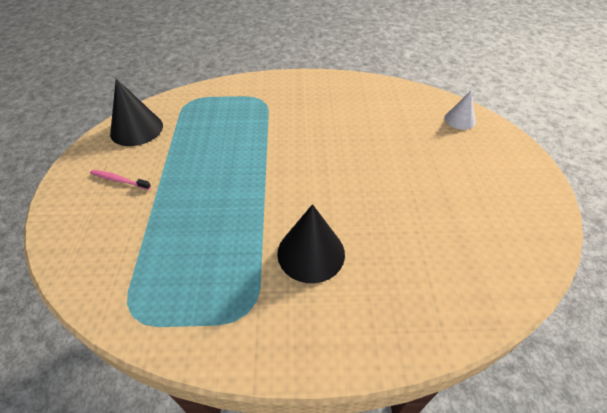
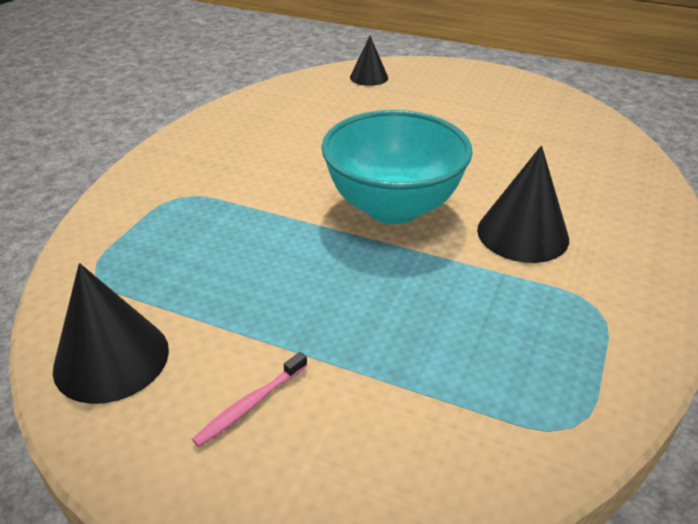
camera: 65 degrees left, 10 degrees down
white cone [444,91,476,130] -> black cone [350,36,388,86]
none -> turquoise bowl [321,110,473,224]

